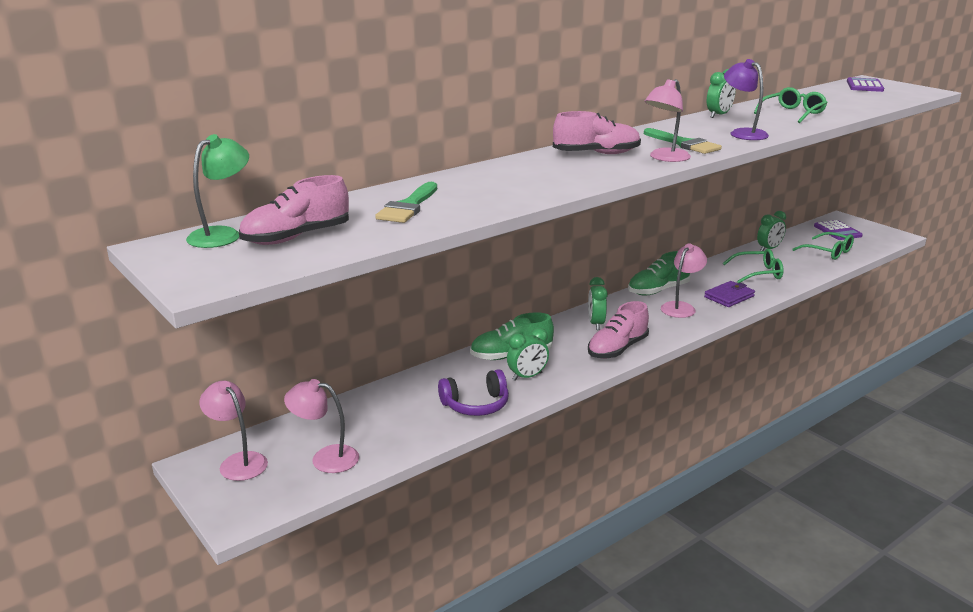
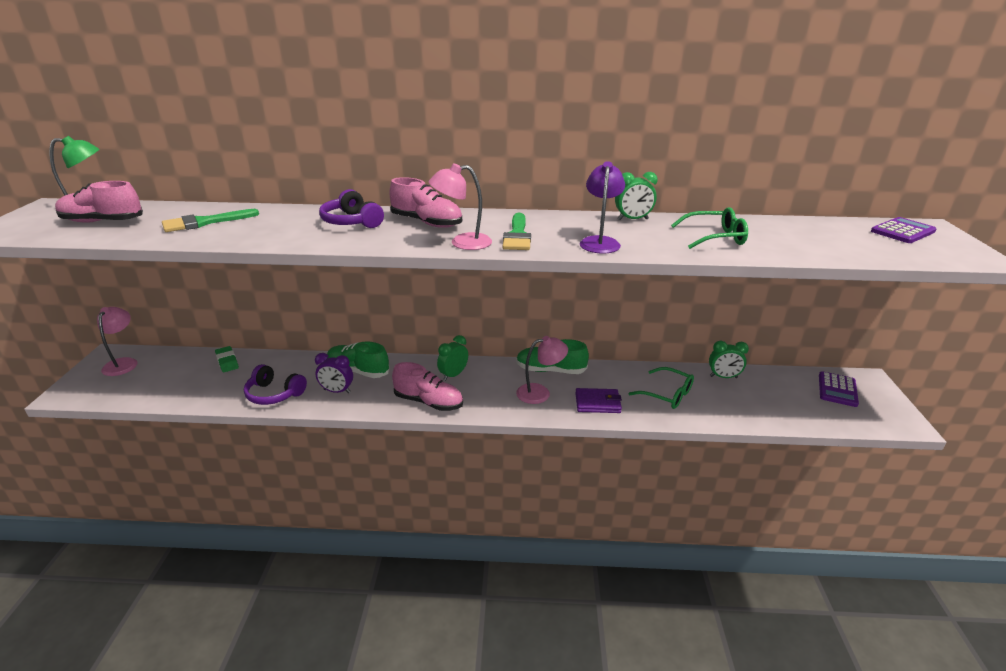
camera: 40 degrees right, 5 degrees up
pink lamp [284,379,359,473] -> none
green clock [507,328,549,381] -> purple clock [315,353,353,393]
pink shoe [588,301,649,359] -> pink shoe turned 150 degrees counterclockwise [392,362,463,411]
green glasses [792,232,854,260] -> none
none -> green eraser [215,346,239,372]
none -> purple headphones [319,189,384,228]

